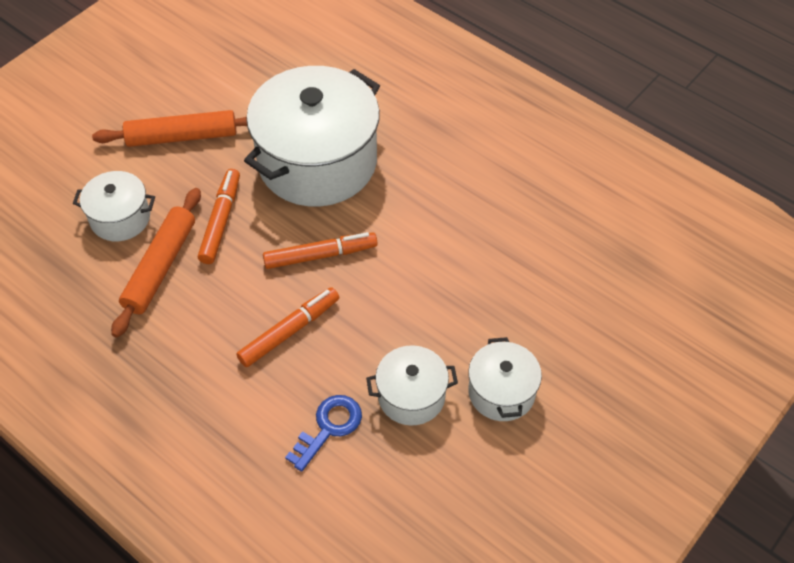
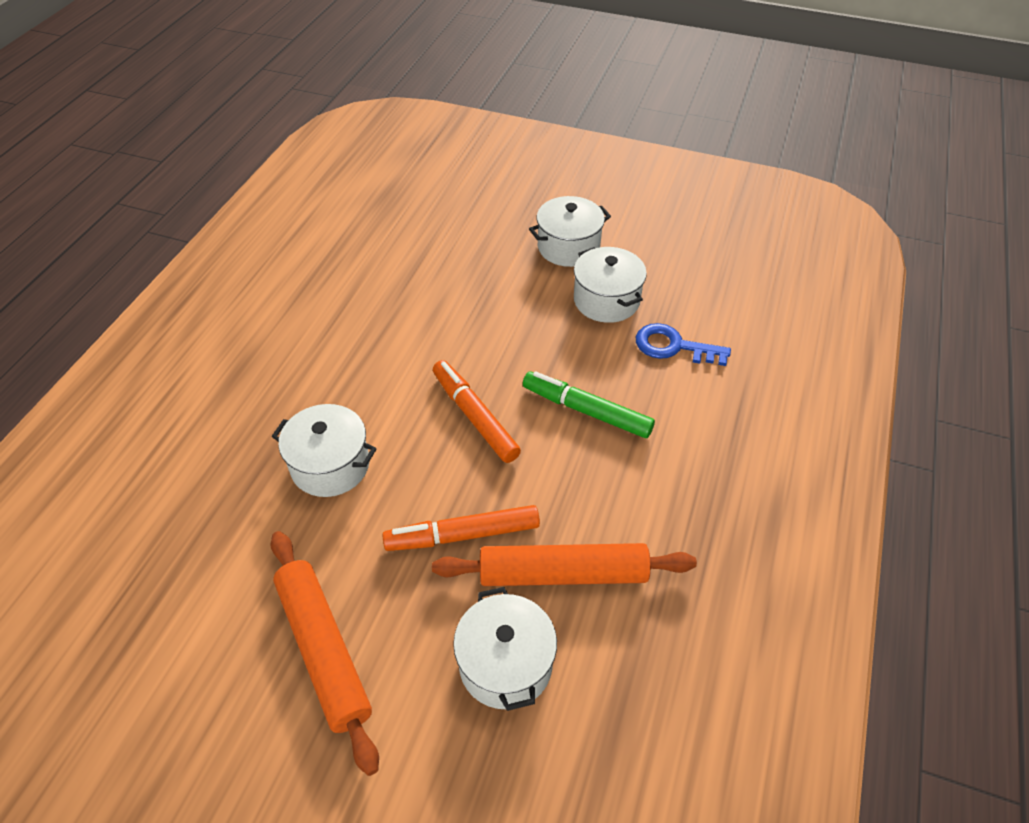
camera: 110 degrees left, 5 degrees down
orange marker [236,287,339,367] -> green marker [523,371,655,438]
white pot [244,66,380,207] -> white pot [272,404,377,497], size x0.49

